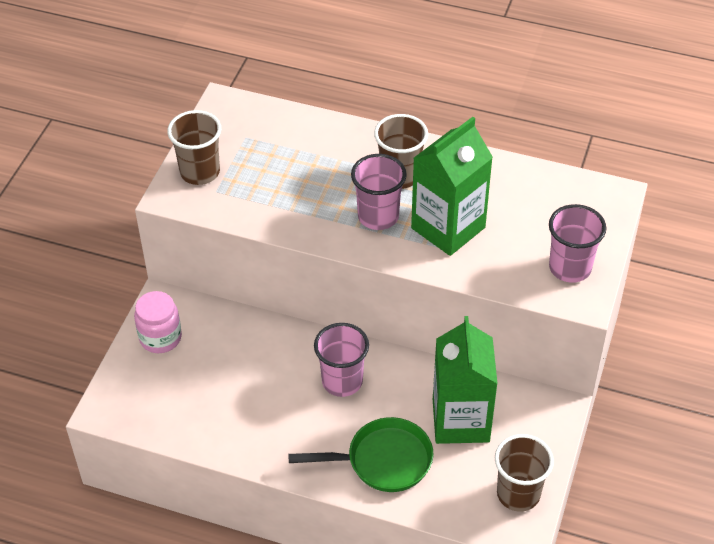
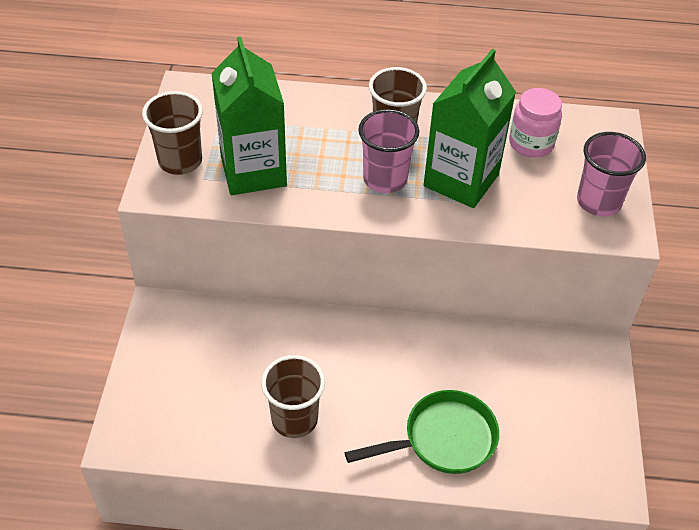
camera: 15 degrees left, 0 degrees up
pink jar [134,291,182,353] -> pink jar moved to [509,88,562,158]
pink cup [314,323,369,397] -> none
green carton [433,316,498,444] -> green carton moved to [212,37,287,195]
brown cup [495,434,554,512] -> brown cup moved to [261,355,325,438]

